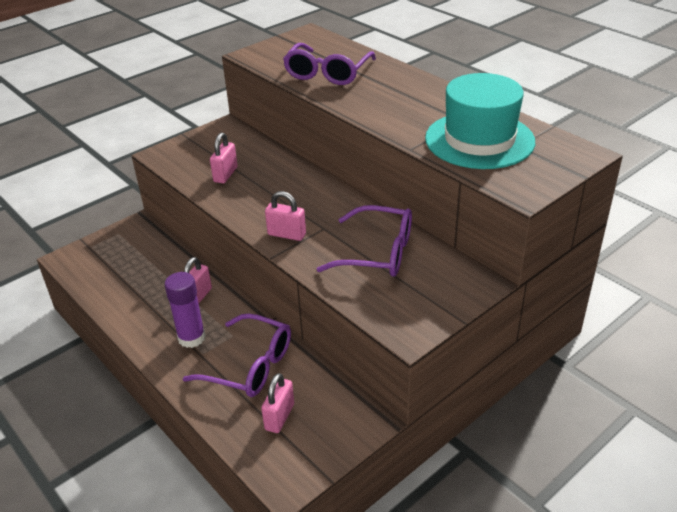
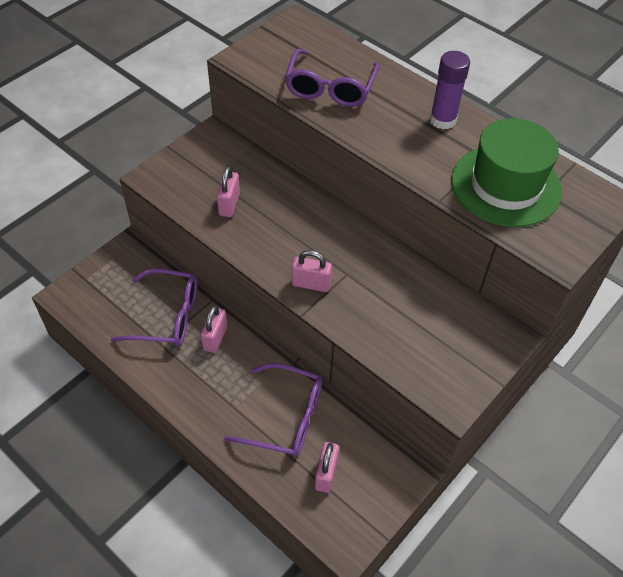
camera: 10 degrees left, 15 degrees up
purple glue stick [165,272,206,348] -> purple glue stick moved to [430,51,470,129]
purple glasses [317,205,412,277] -> purple glasses moved to [111,269,197,346]
turquoise hat [425,73,535,169] -> green hat [451,118,562,227]

